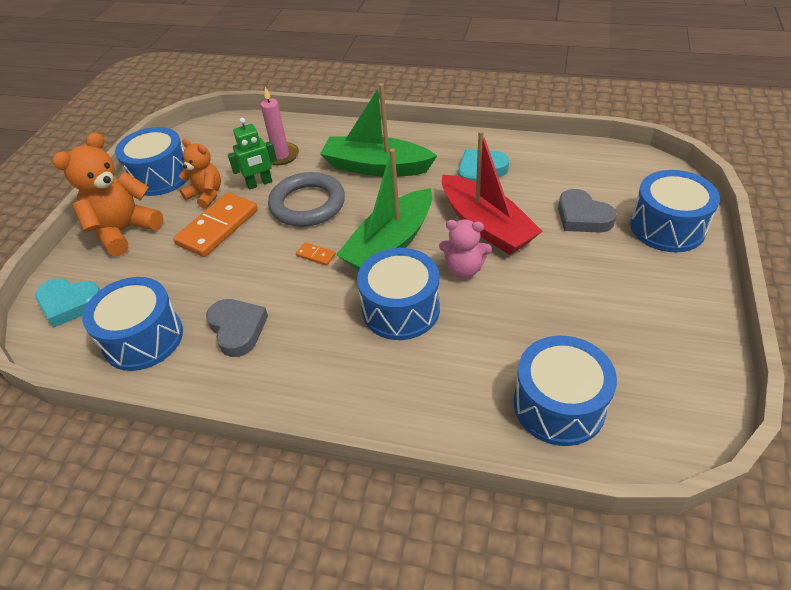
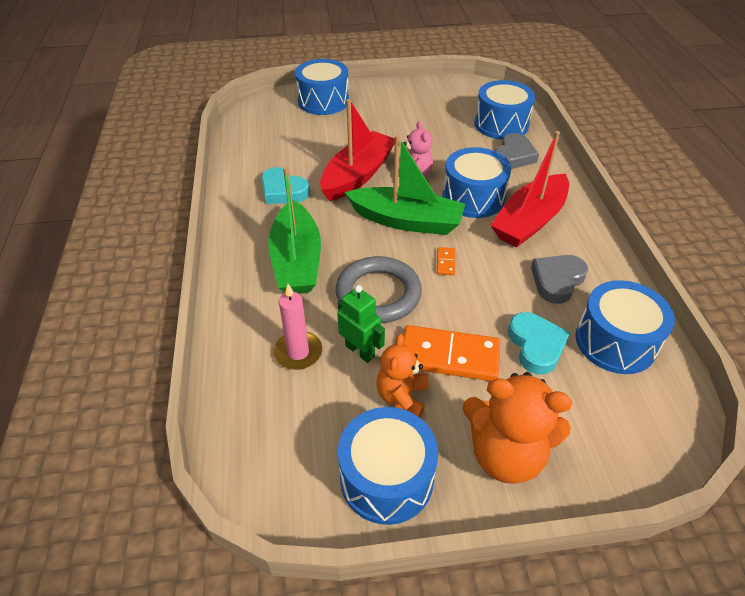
camera: 115 degrees left, 0 degrees up
turquoise heart [35,278,100,328] -> turquoise heart moved to [508,312,570,374]
grey heart [558,189,617,233] -> grey heart moved to [495,133,539,169]
none -> red boat [491,131,569,248]

